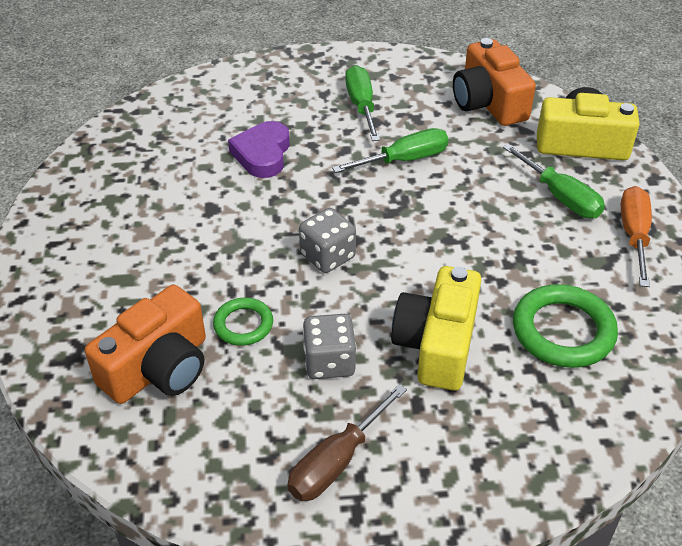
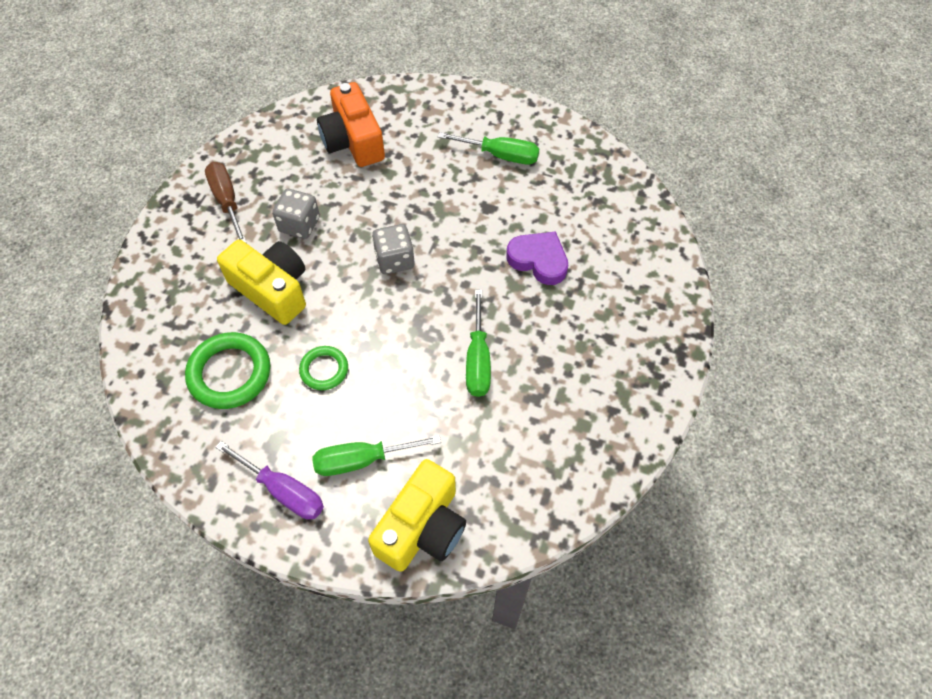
camera: 115 degrees right, 15 degrees up
green ring [213,297,273,346] -> green ring moved to [299,346,348,390]
green screwdriver [345,65,380,141] -> green screwdriver moved to [438,132,539,165]
orange camera [453,38,536,126] -> none
orange screwdriver [621,186,652,287] -> purple screwdriver [215,441,324,520]

